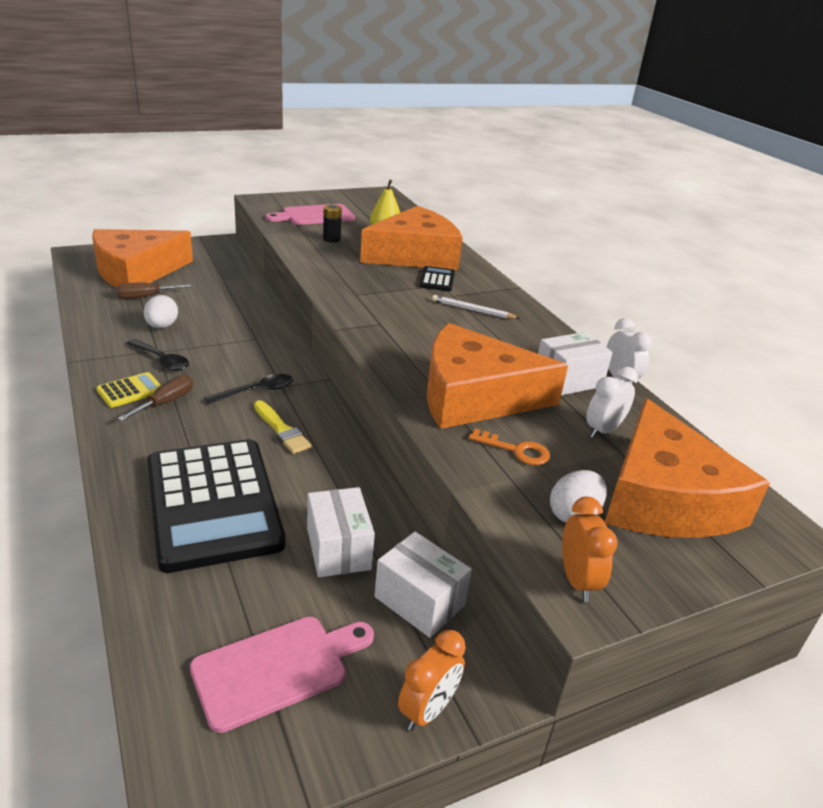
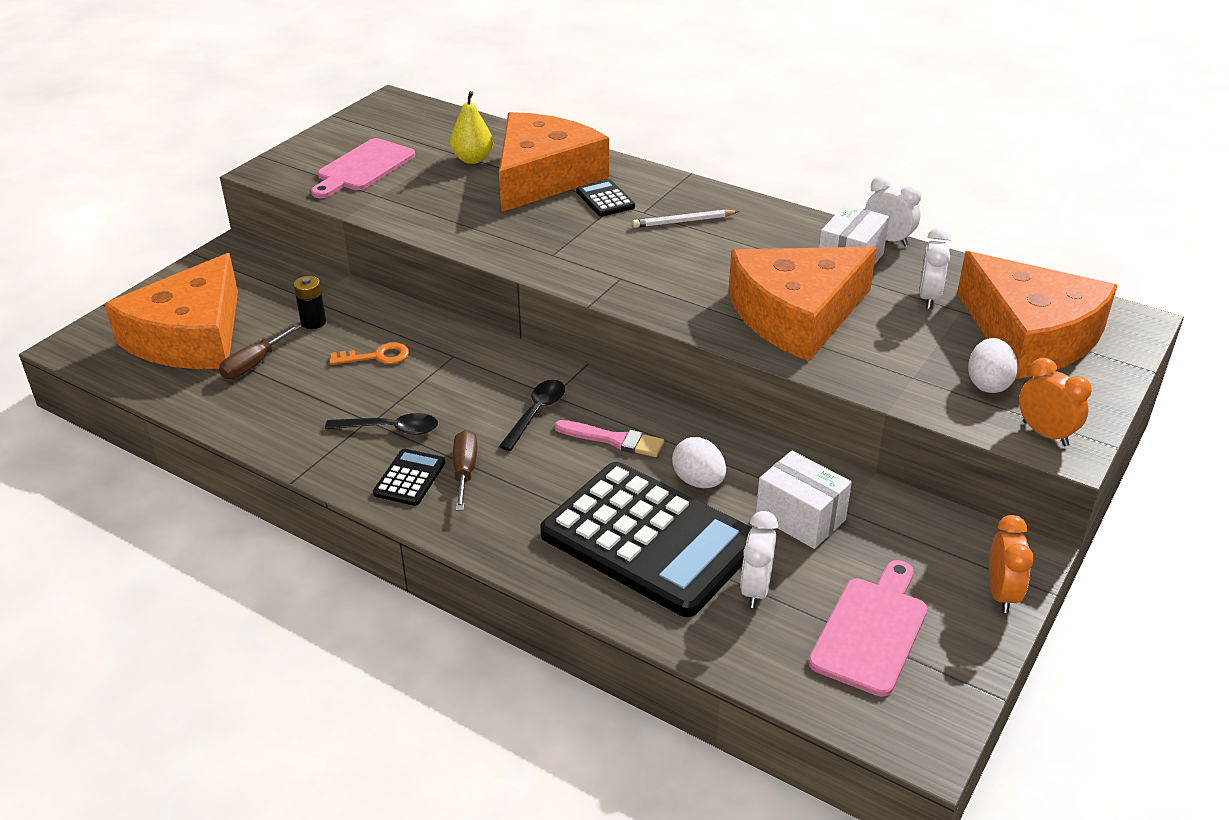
camera: 30 degrees left, 5 degrees up
yellow calculator [96,372,162,408] -> black calculator [373,449,446,506]
white egg [144,295,178,328] -> white egg moved to [672,437,726,488]
yellow brush [254,400,312,454] -> pink brush [554,420,664,457]
black battery [323,204,342,243] -> black battery moved to [294,276,326,329]
white box [375,532,472,638] -> none
orange key [468,428,550,465] -> orange key moved to [329,342,409,365]
none -> white clock [740,511,778,608]

